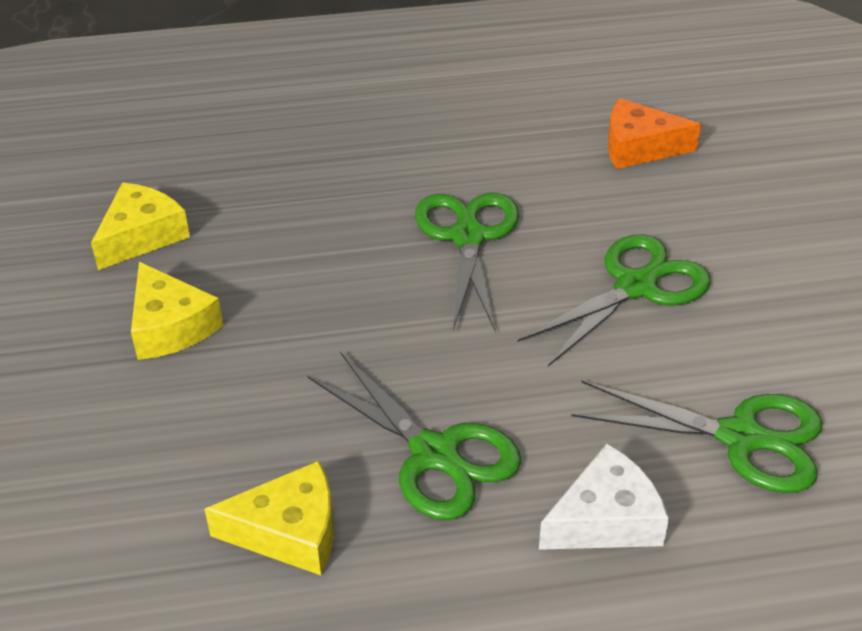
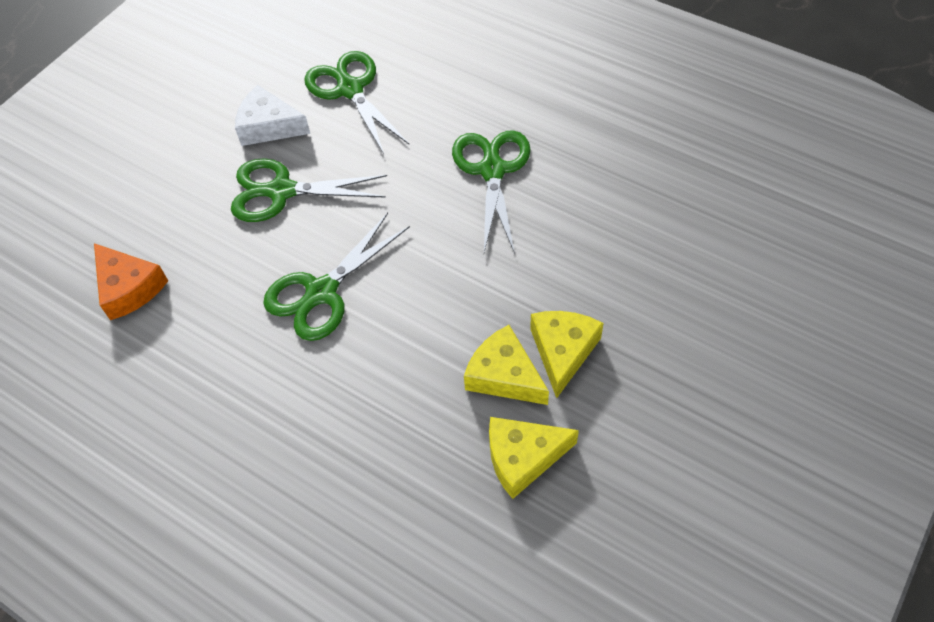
camera: 135 degrees left, 15 degrees up
yellow cheese [204,461,334,575] -> yellow cheese moved to [464,325,549,405]
white cheese [539,444,669,550] -> white cheese moved to [235,85,310,146]

